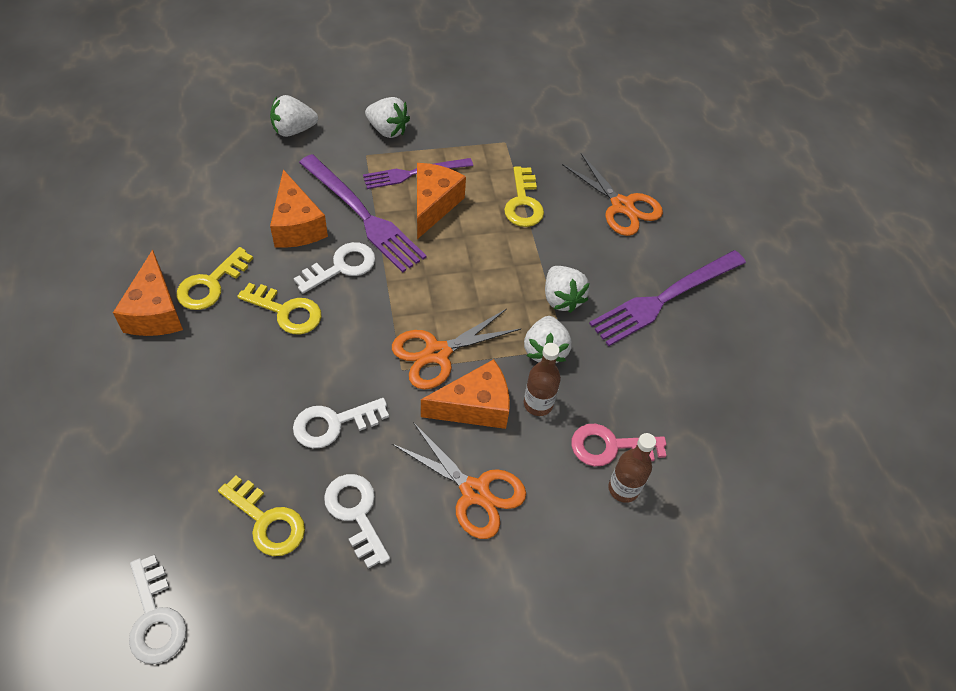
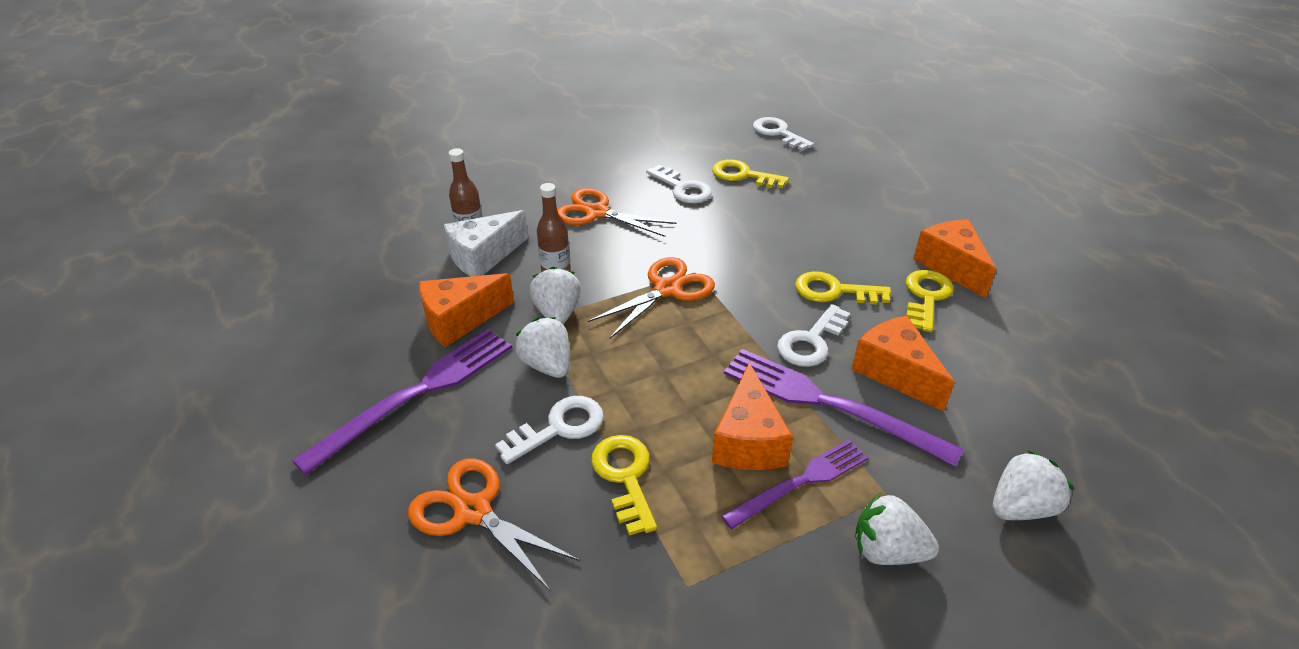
camera: 170 degrees right, 15 degrees down
white key [293,398,389,448] -> white key moved to [495,396,604,464]
orange cheese [421,359,510,429] -> orange cheese moved to [419,273,514,347]
pink key [571,424,667,466] -> white cheese [444,210,528,276]

